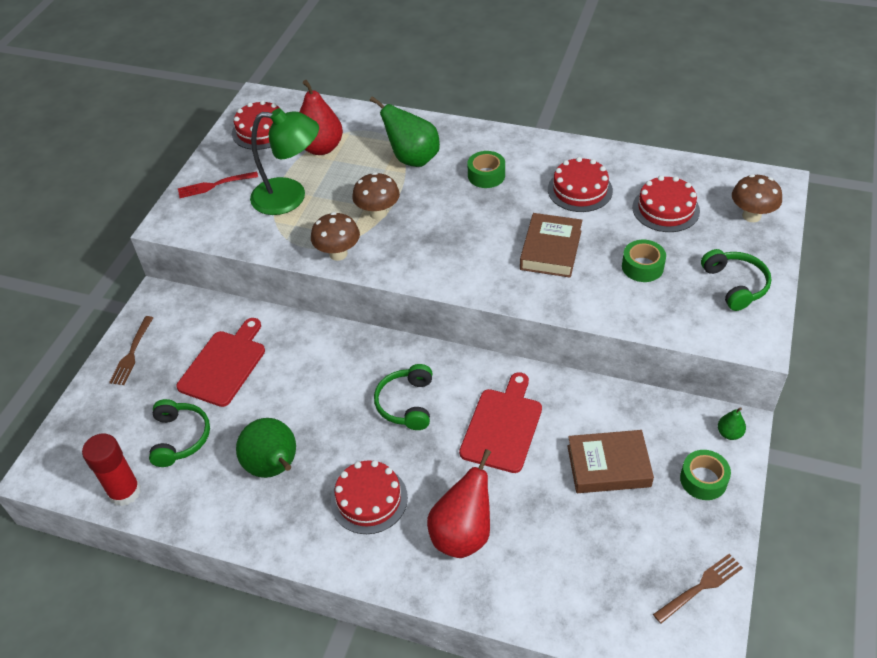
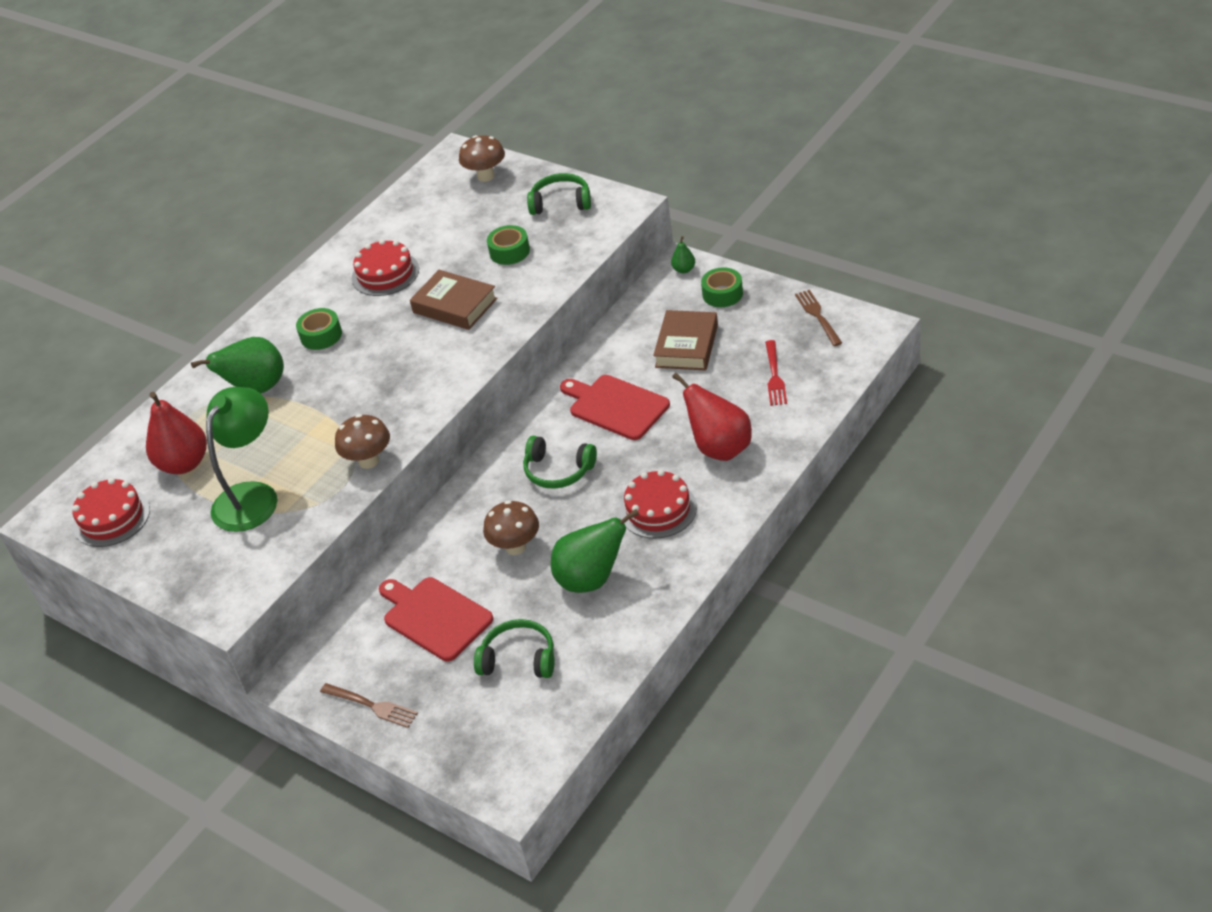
camera: 70 degrees left, 5 degrees down
red glue stick [82,434,141,506] -> none
red fork [178,172,258,198] -> red fork moved to [765,340,787,406]
brown mushroom [352,172,400,220] -> brown mushroom moved to [483,501,539,555]
red cake [632,176,700,232] -> none

